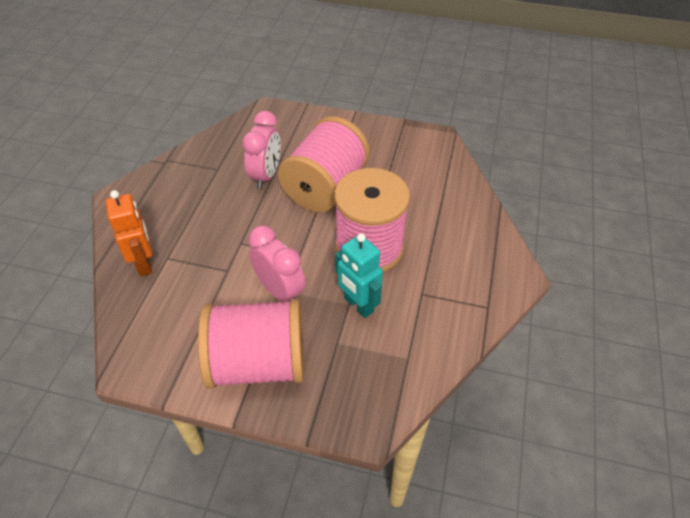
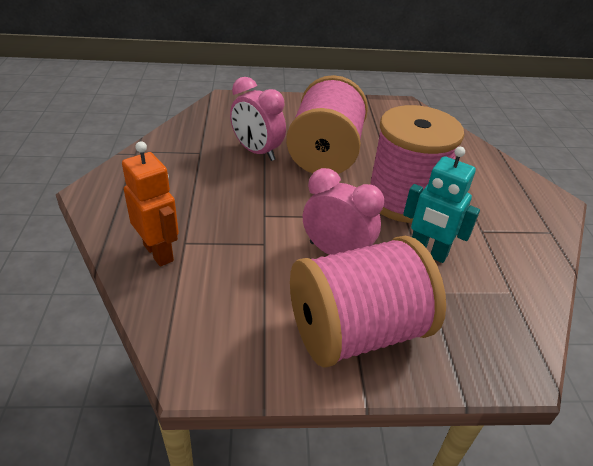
camera: 20 degrees left, 10 degrees down
pink clock [242,111,281,189] -> pink clock turned 135 degrees clockwise [230,77,286,161]

